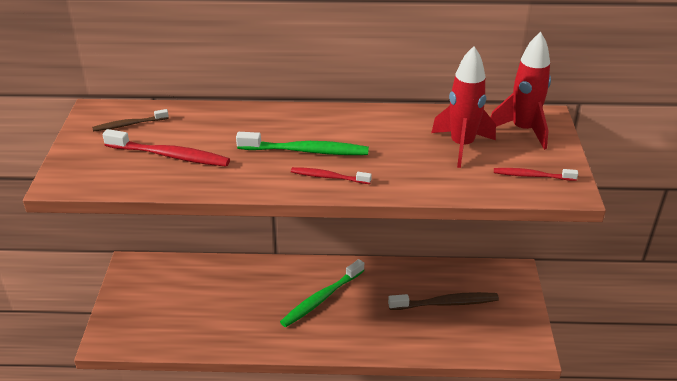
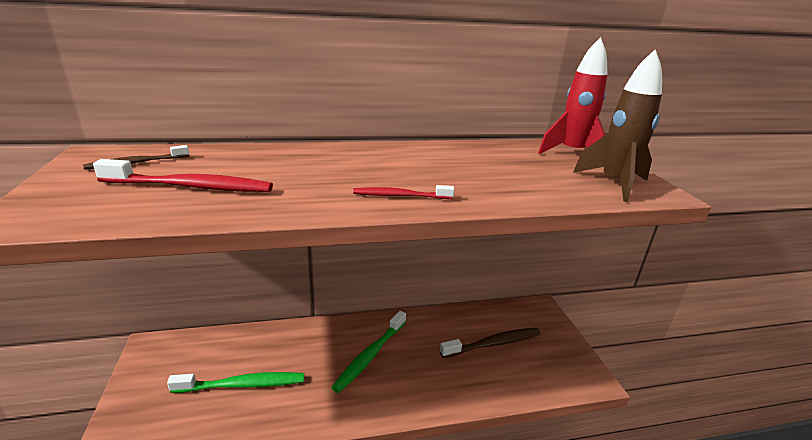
camera: 15 degrees left, 10 degrees down
green toothbrush [236,132,369,155] -> green toothbrush moved to [167,372,304,393]
red rocket [431,46,496,168] -> none
red toothbrush [494,168,578,181] -> brown rocket [573,50,662,202]

